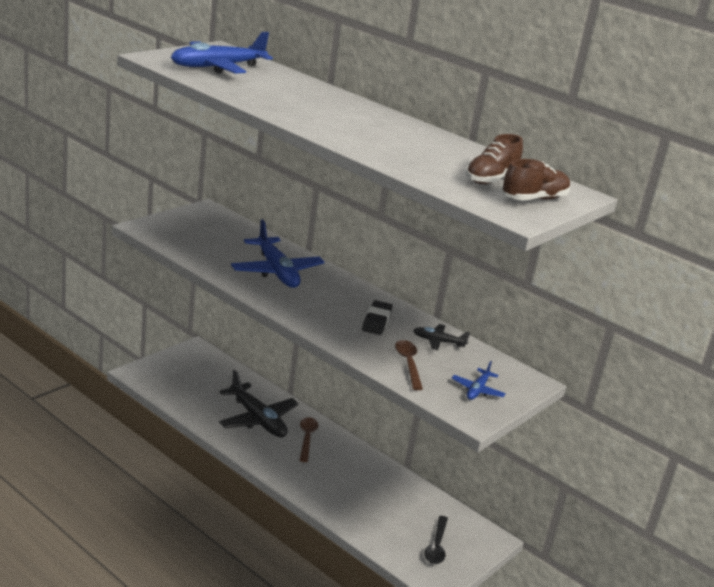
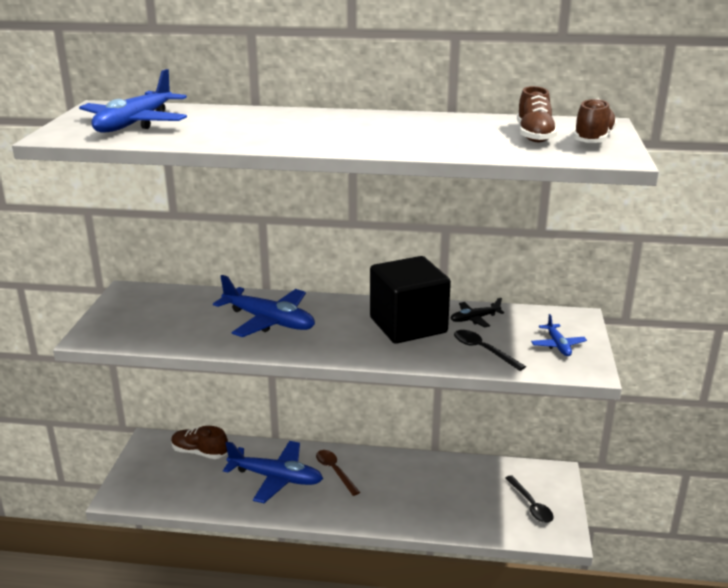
camera: 30 degrees left, 0 degrees up
black plane [219,370,299,437] -> blue plane [223,441,323,503]
black eraser [362,300,393,335] -> black cube [370,256,451,344]
brown spoon [395,340,423,390] -> black spoon [454,330,526,371]
none -> brown shoe [171,426,228,459]

